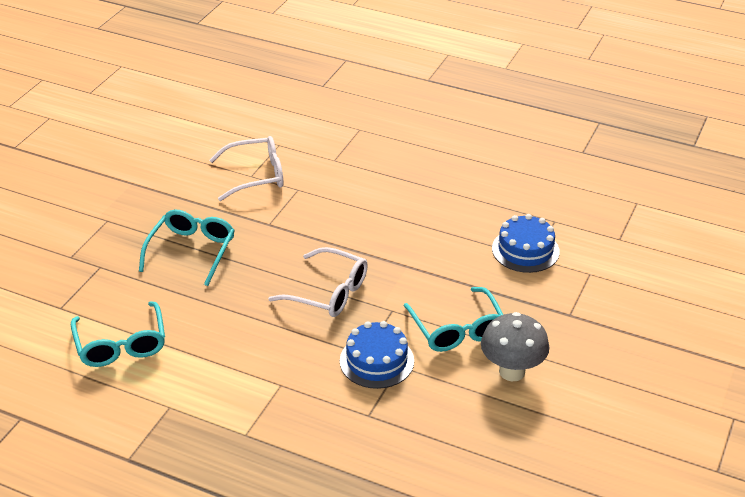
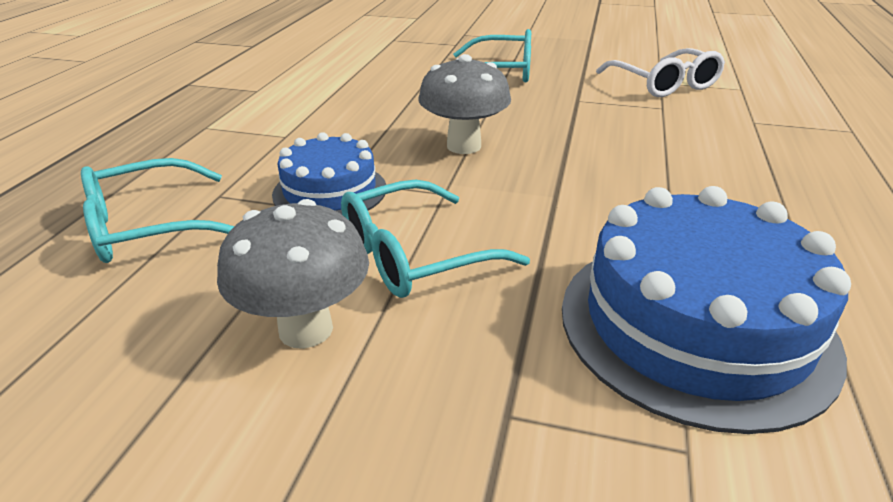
camera: 80 degrees right, 5 degrees down
turquoise glasses [71,301,165,367] -> turquoise glasses moved to [81,158,234,263]
white glasses [268,247,368,317] -> grey mushroom [418,54,511,154]
blue cake [492,214,560,273] -> blue cake [562,186,851,434], size x1.72

